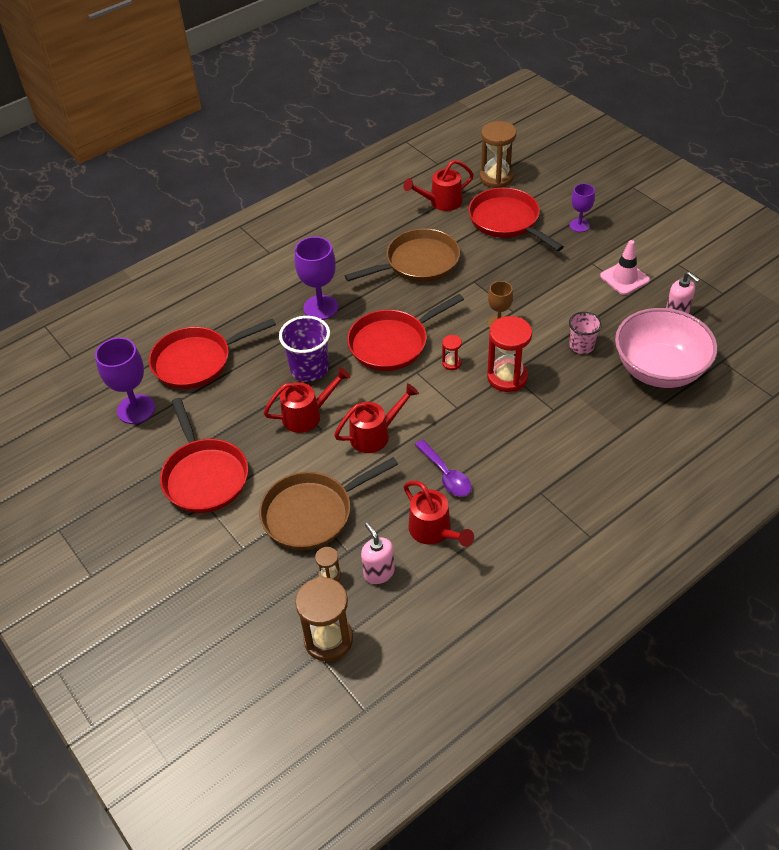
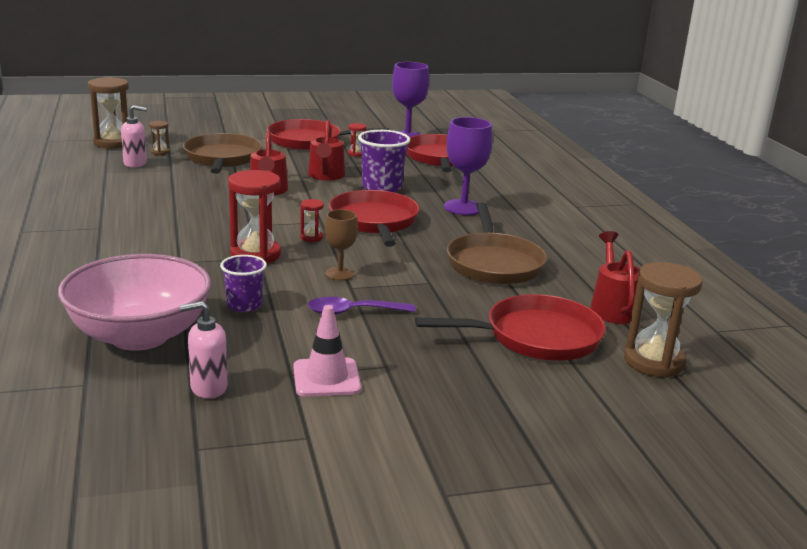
camera: 110 degrees right, 25 degrees down
red watering can [404,481,474,547] -> none
purple spoon [415,440,471,496] -> purple spoon moved to [308,297,416,315]
purple goblet [569,183,595,232] -> none
pink cup [569,312,602,354] -> purple cup [220,255,267,312]
none -> red hourglass [348,123,366,157]

